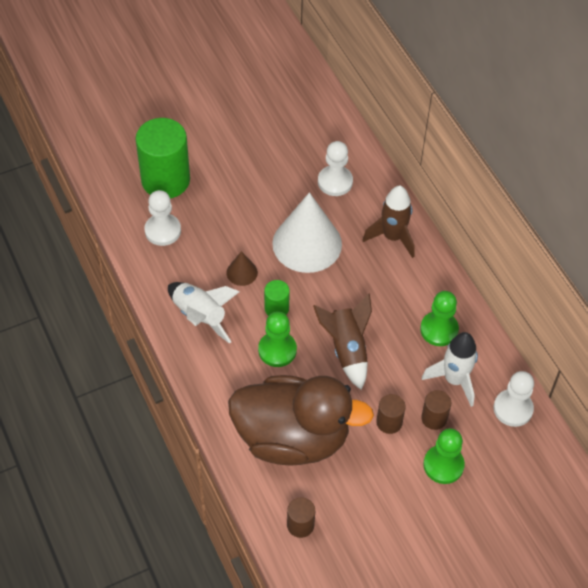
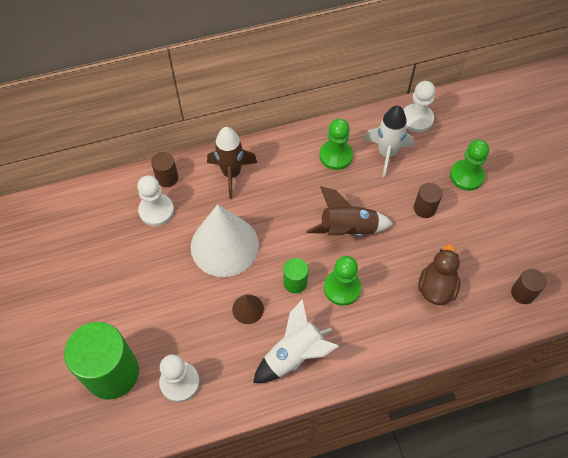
camera: 80 degrees left, 5 degrees up
brown duck [228,375,374,466] -> brown duck [418,244,460,305], size x0.48
brown cylinder [421,390,451,430] -> brown cylinder moved to [151,152,178,187]

